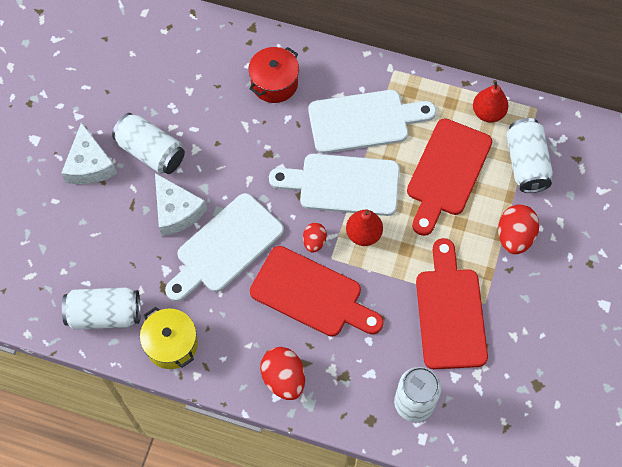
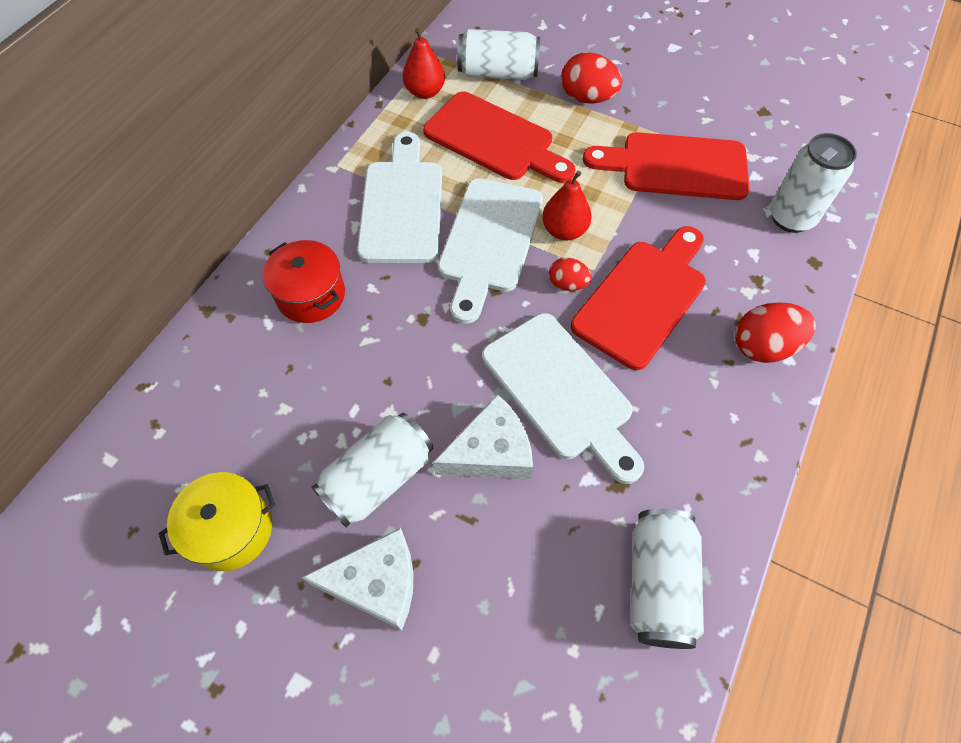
camera: 80 degrees left, 5 degrees down
yellow pot [140,307,198,369] -> yellow pot moved to [159,472,275,571]

